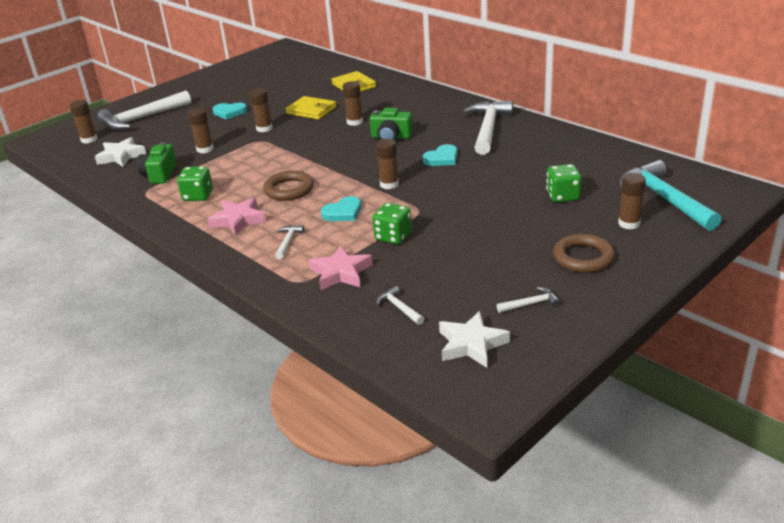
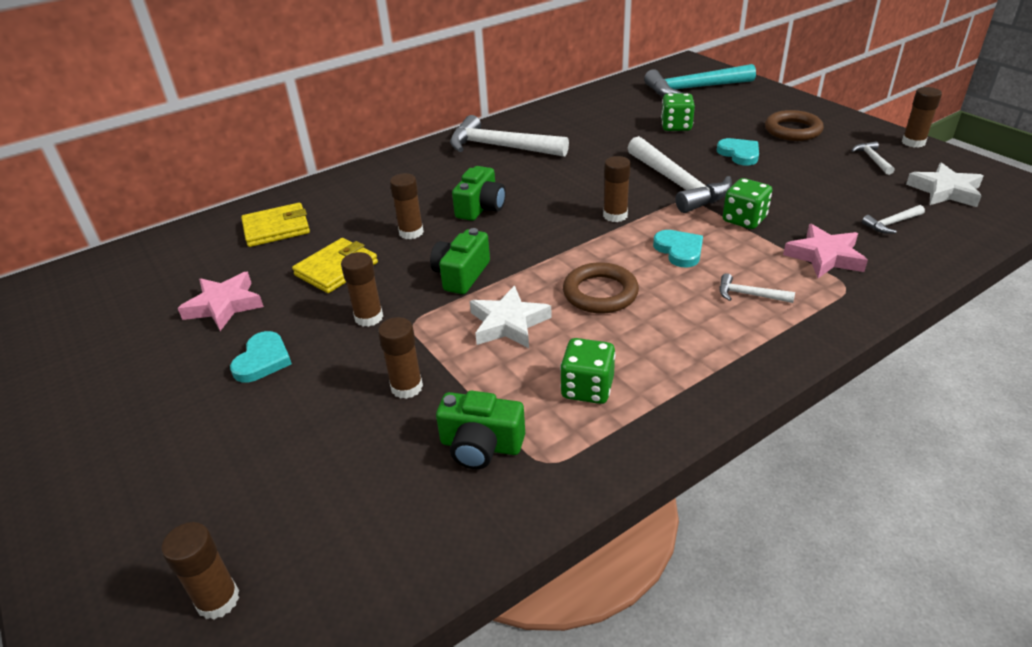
camera: 80 degrees left, 5 degrees up
white star [95,137,146,167] -> white star moved to [470,286,552,348]
white hammer [97,91,191,130] -> white hammer moved to [628,136,732,213]
pink star [207,197,266,236] -> pink star moved to [178,272,264,331]
turquoise heart [422,144,457,166] -> turquoise heart moved to [717,138,759,165]
brown glue stick [618,173,646,229] -> brown glue stick moved to [902,87,942,148]
none -> green camera [430,228,490,294]

